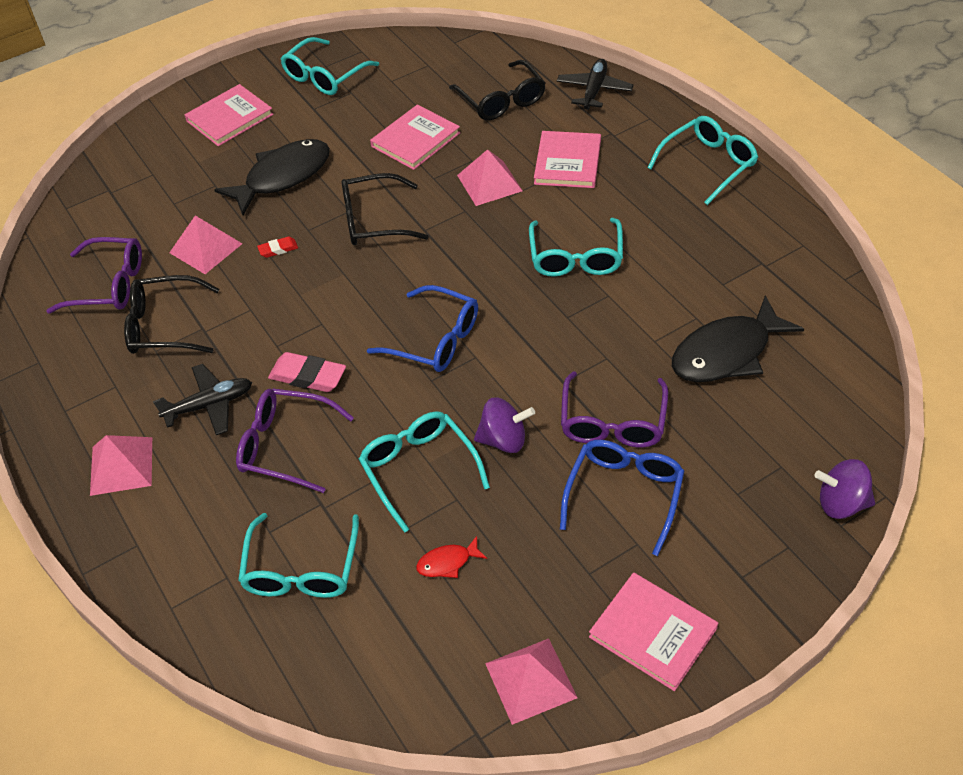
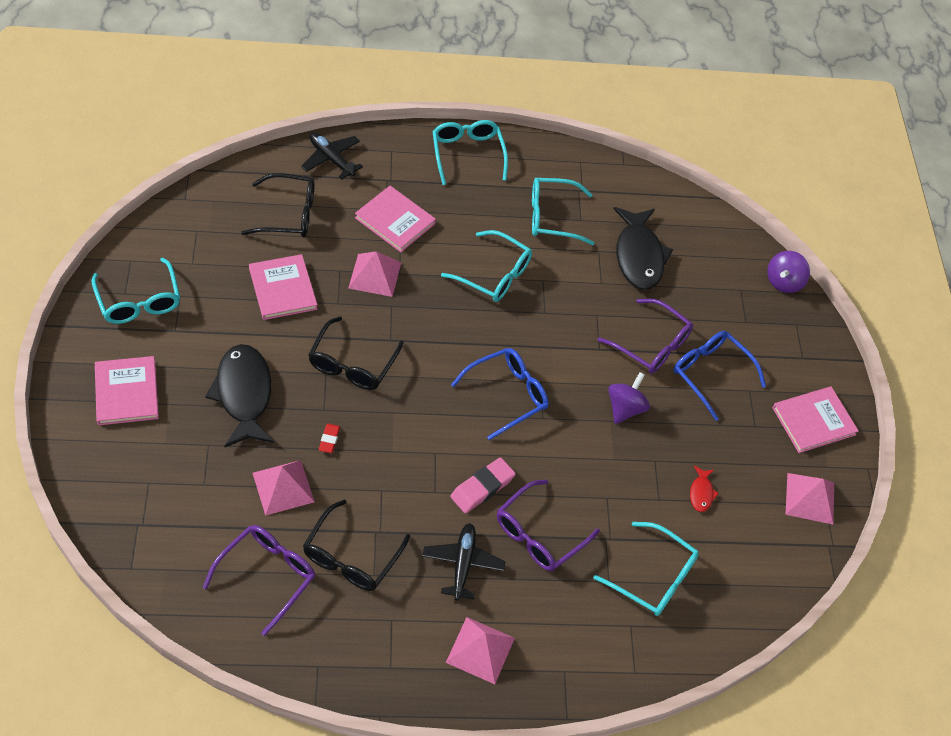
camera: 70 degrees left, 5 degrees up
turquoise glasses [359,411,490,533] -> turquoise glasses moved to [532,178,595,245]

